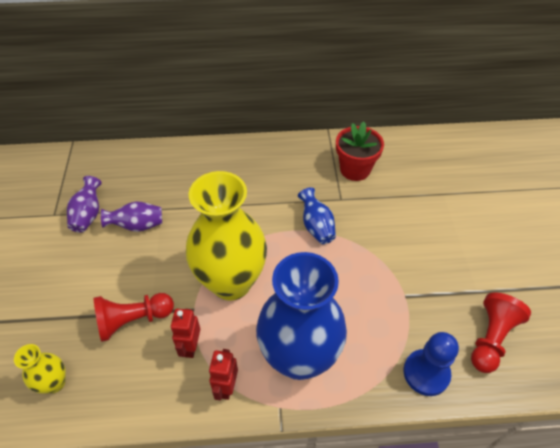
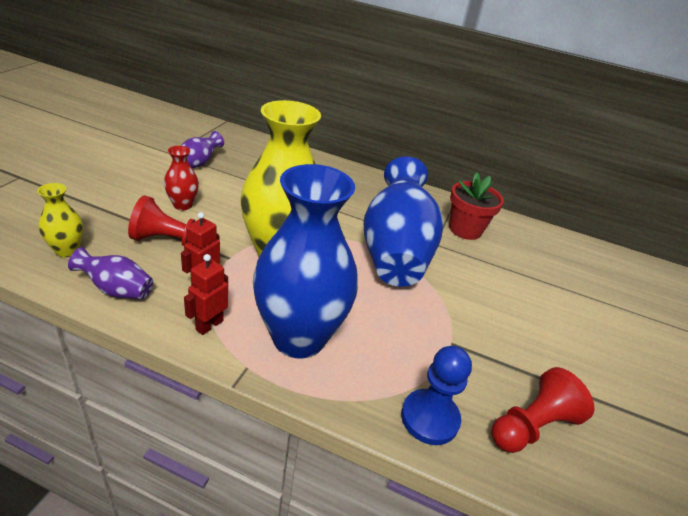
camera: 20 degrees right, 15 degrees down
purple vase [101,201,162,232] -> purple vase moved to [68,247,153,299]
blue vase [298,187,336,244] -> blue vase [363,157,443,287], size x2.27
none -> red vase [164,146,199,210]

